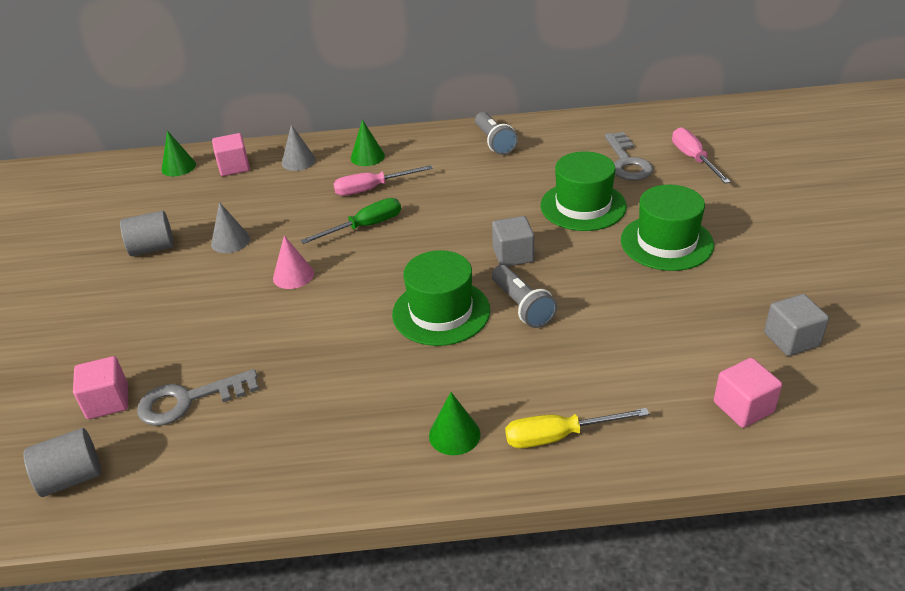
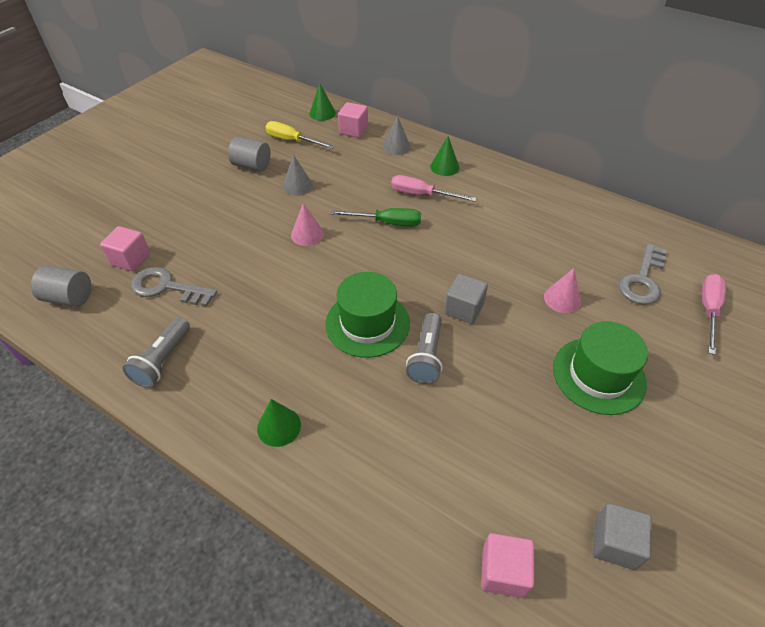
camera: 35 degrees right, 10 degrees up
grey flashlight [475,112,518,155] -> grey flashlight moved to [123,317,190,388]
yellow screwdriver [505,408,649,448] -> yellow screwdriver moved to [265,121,335,149]
green hat [541,151,627,231] -> pink cone [544,268,581,313]

